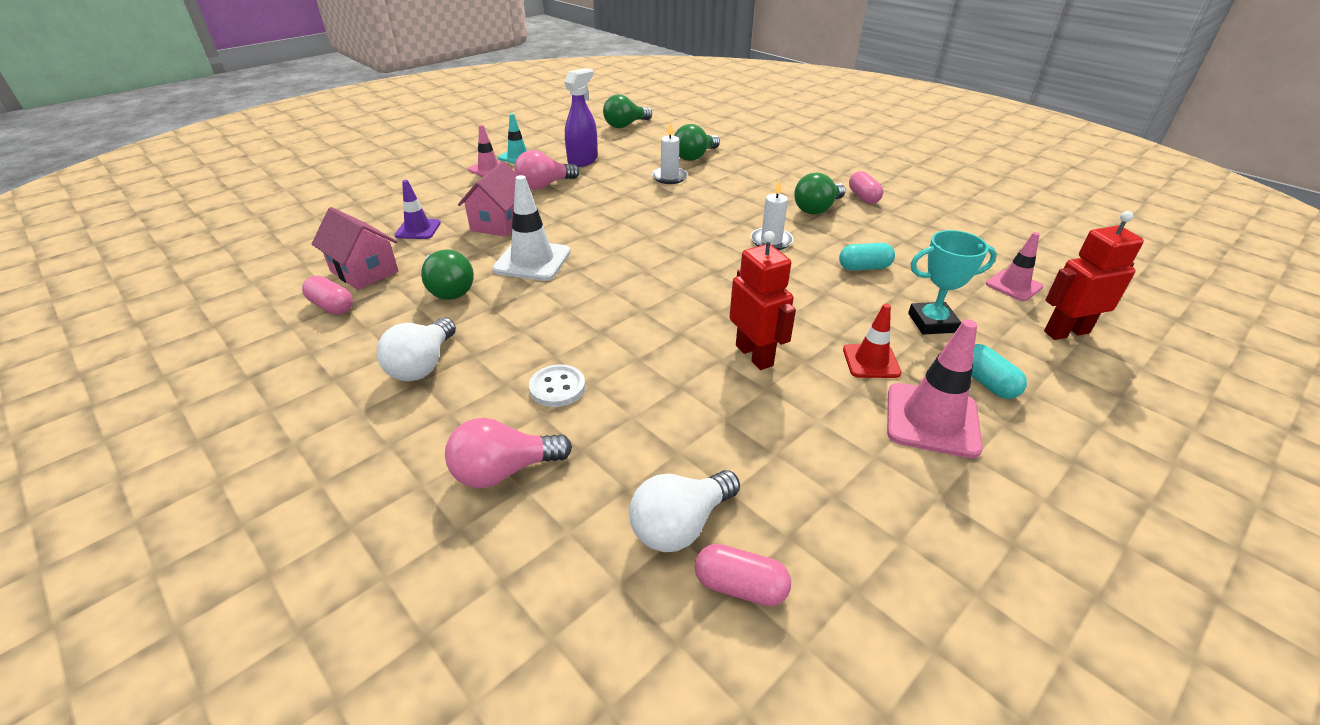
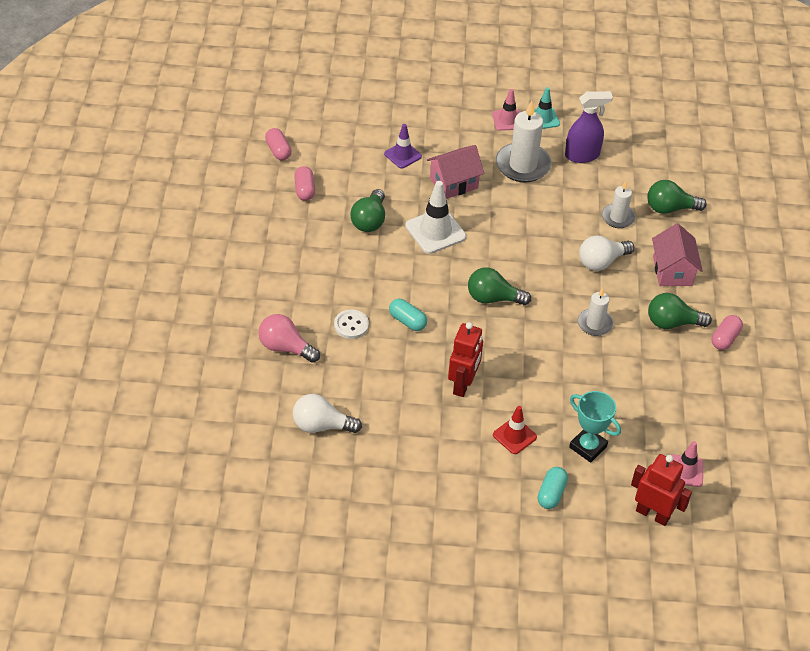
camera: 45 degrees right, 10 degrees up
pink house [311,207,399,290] -> pink house moved to [652,223,703,286]
white light bulb [377,318,456,381] -> white light bulb moved to [579,235,634,271]
pink light bulb [514,150,579,190] -> white candle [496,101,552,182]
green light bulb [603,94,652,128] -> green light bulb moved to [468,267,531,305]
pink capsule [695,544,791,606] -> pink capsule moved to [265,128,292,160]
turquoise capsule [839,243,895,271] -> turquoise capsule moved to [389,299,427,331]
pink traffic cone [887,319,983,458] -> none

